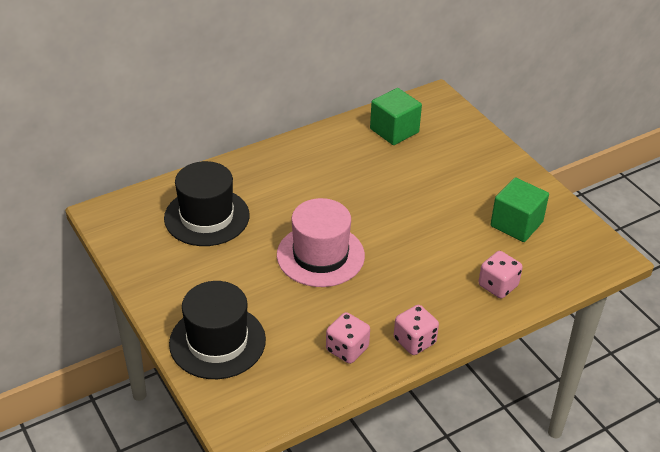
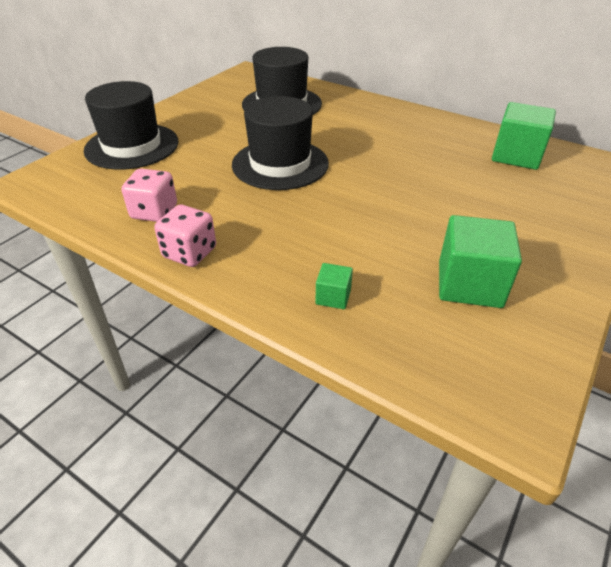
camera: 65 degrees right, 0 degrees up
pink hat [277,198,365,287] -> black hat [232,96,329,190]
pink dice [479,251,523,299] -> green cube [315,263,353,309]

